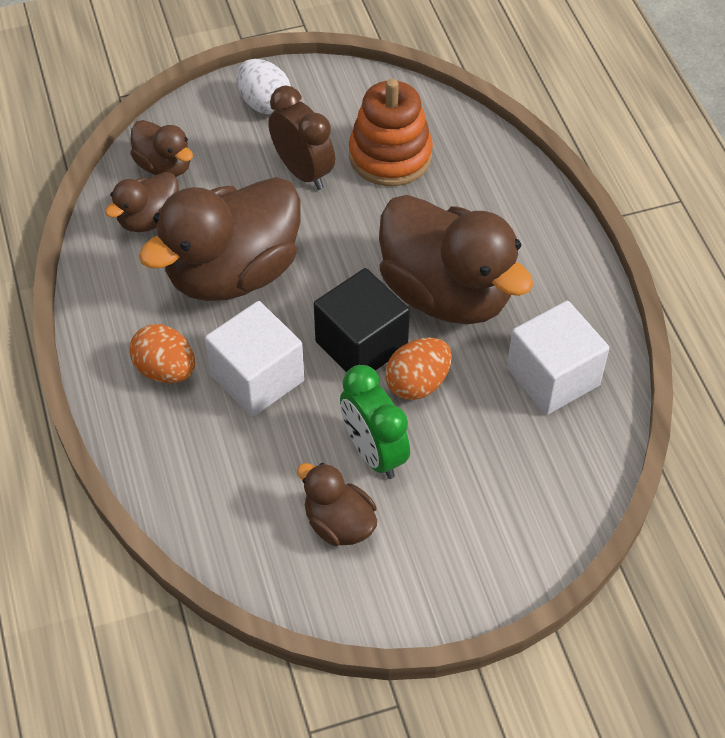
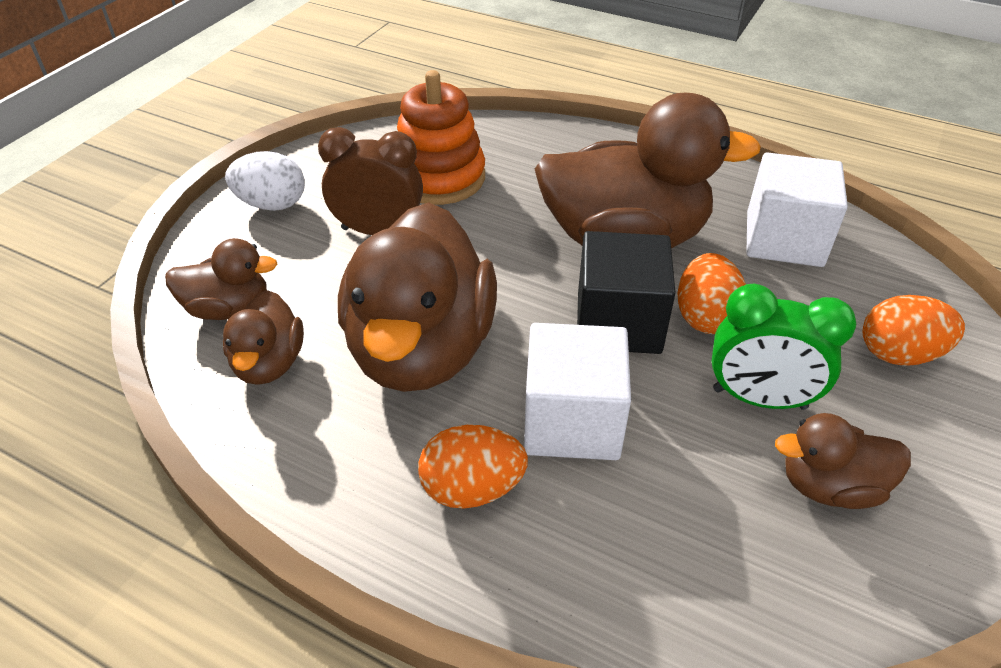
camera: 45 degrees left, 10 degrees down
none -> orange egg [863,295,965,366]

